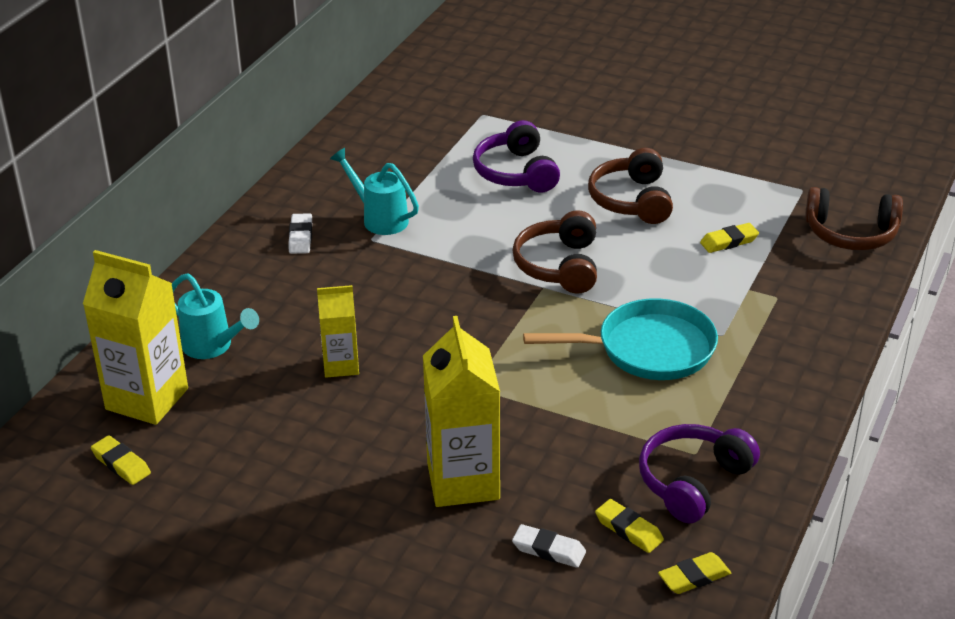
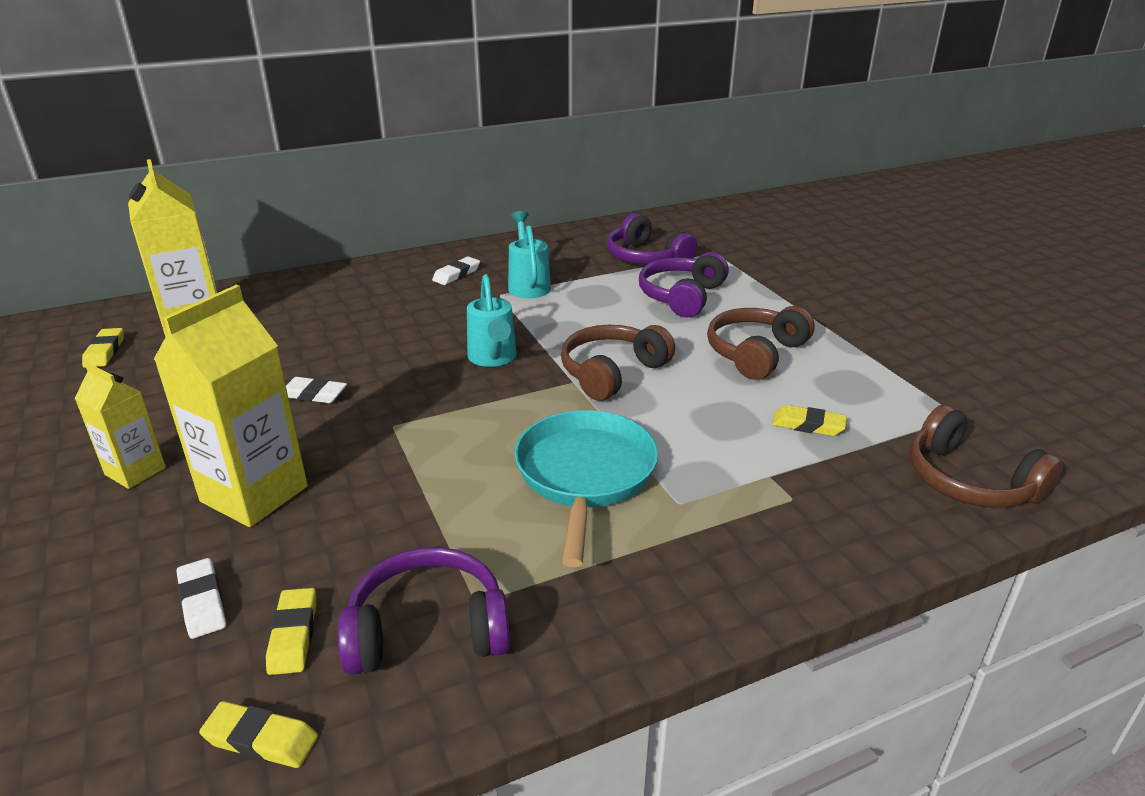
camera: 40 degrees right, 5 degrees down
turquoise watering can [172,273,259,359] -> turquoise watering can moved to [467,274,517,367]
yellow carton [317,285,359,378] -> yellow carton moved to [75,363,166,489]
turquoise pan [523,298,718,380] -> turquoise pan turned 120 degrees counterclockwise [514,410,658,567]
none -> white eraser [286,377,347,403]
none -> purple headphones [607,213,697,264]

